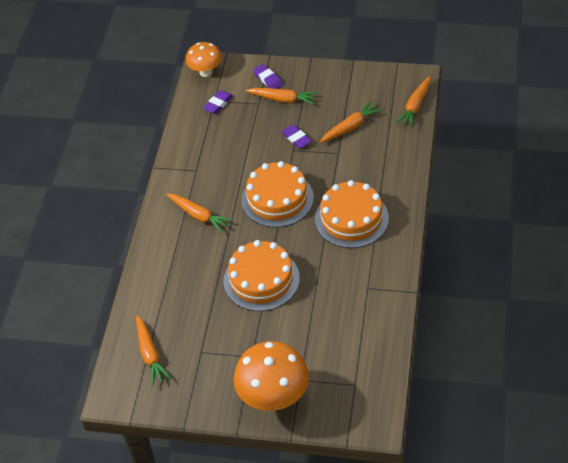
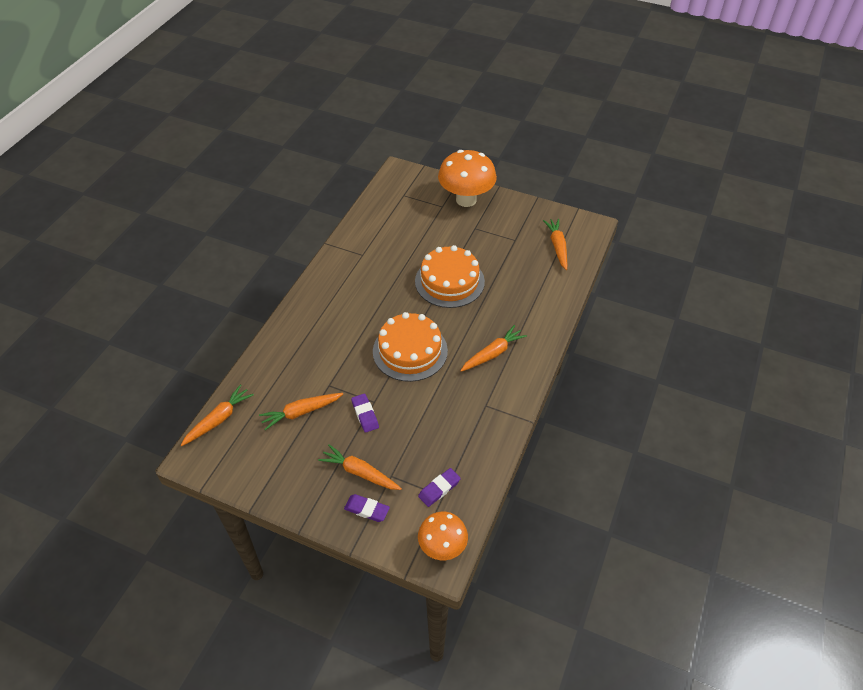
camera: 170 degrees left, 0 degrees up
orange carrot [166,193,233,233] -> orange carrot turned 90 degrees clockwise [460,325,527,372]
purple eraser [253,64,283,89] -> purple eraser turned 45 degrees counterclockwise [344,494,390,522]
orange cake [315,180,389,248] -> none

